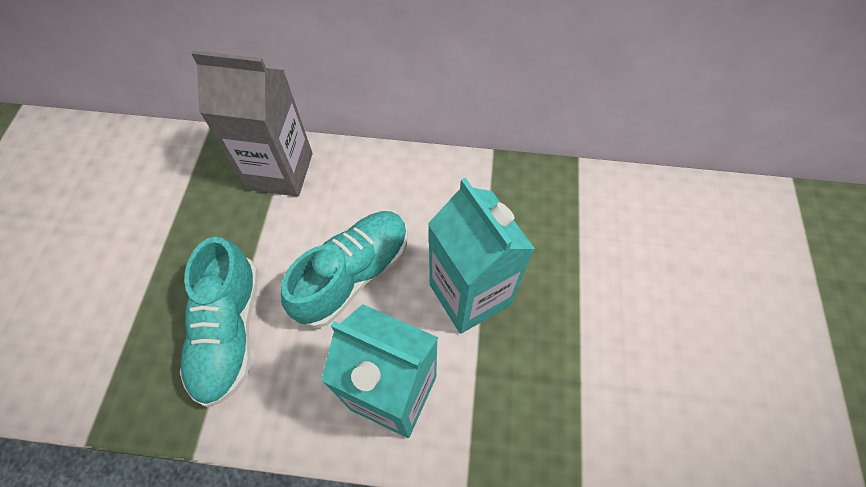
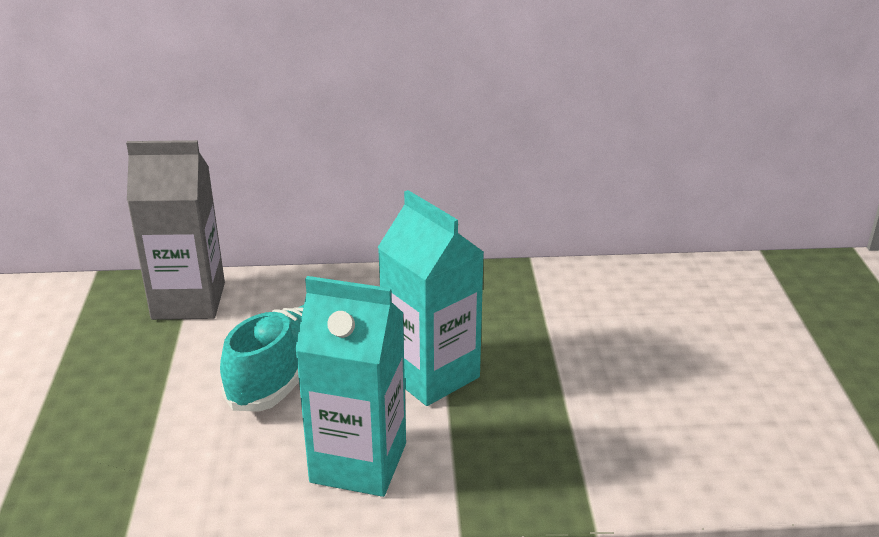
camera: 10 degrees left, 30 degrees down
turquoise shoe [179,237,259,407] -> none

